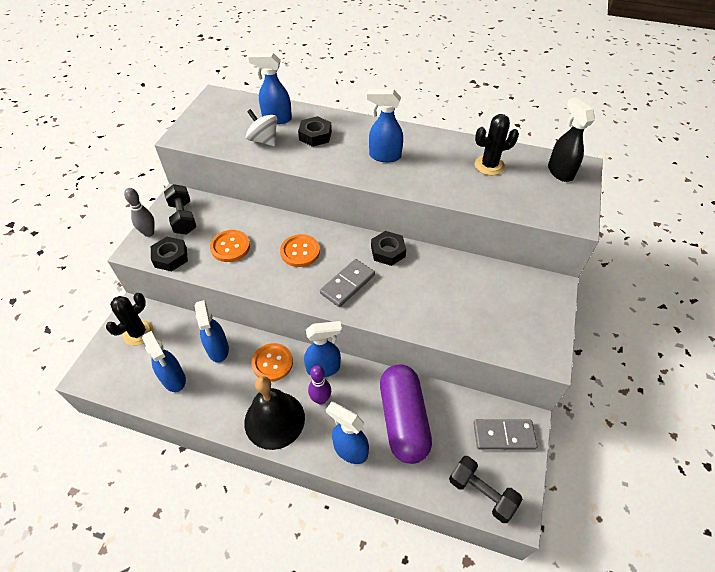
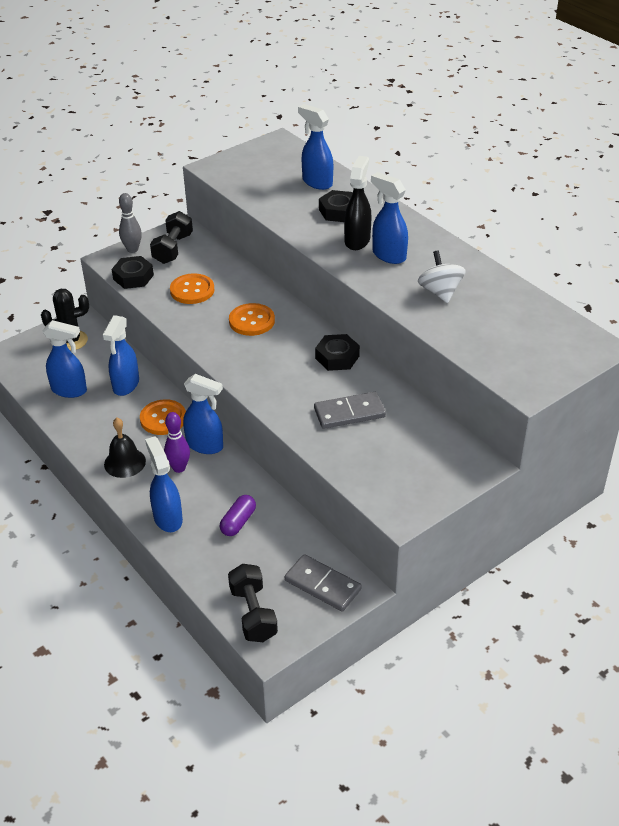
camera: 35 degrees right, 10 degrees down
blue spray bottle [142,331,186,392] -> blue spray bottle turned 75 degrees counterclockwise [43,320,87,398]
black bell [244,376,305,450] -> black bell [104,418,146,478], size x0.62
white spinning top [246,109,277,146] -> white spinning top moved to [418,250,466,303]
grey domino [320,259,375,307] -> grey domino moved to [314,392,386,429]
purple capsule [380,364,432,464] -> purple capsule [220,495,256,536], size x0.45
black cactus [474,114,519,175] -> none
black spray bottle [548,97,595,182] -> black spray bottle moved to [344,156,371,250]

